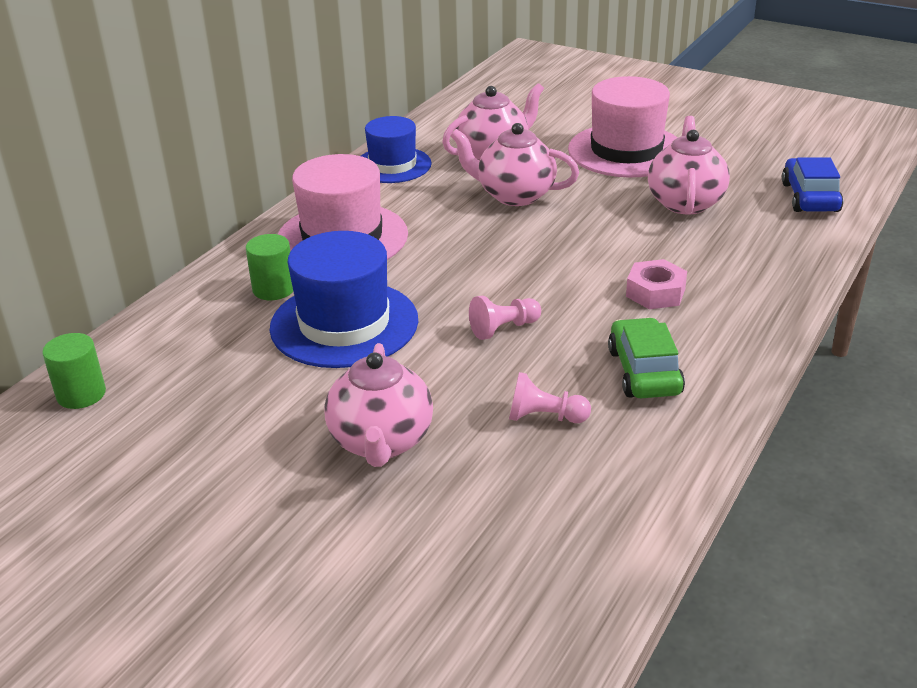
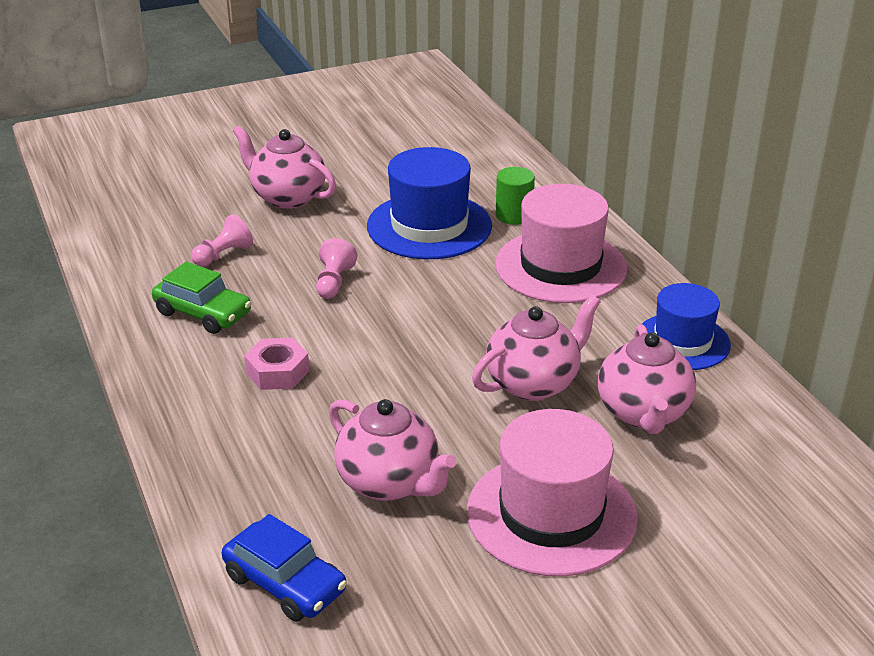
camera: 125 degrees right, 0 degrees up
green cylinder [42,333,106,409] -> none

